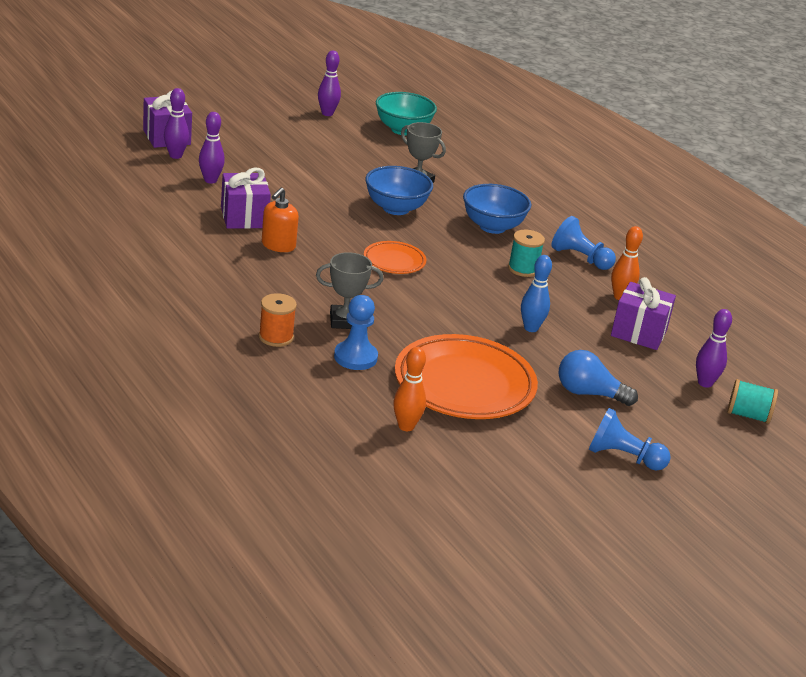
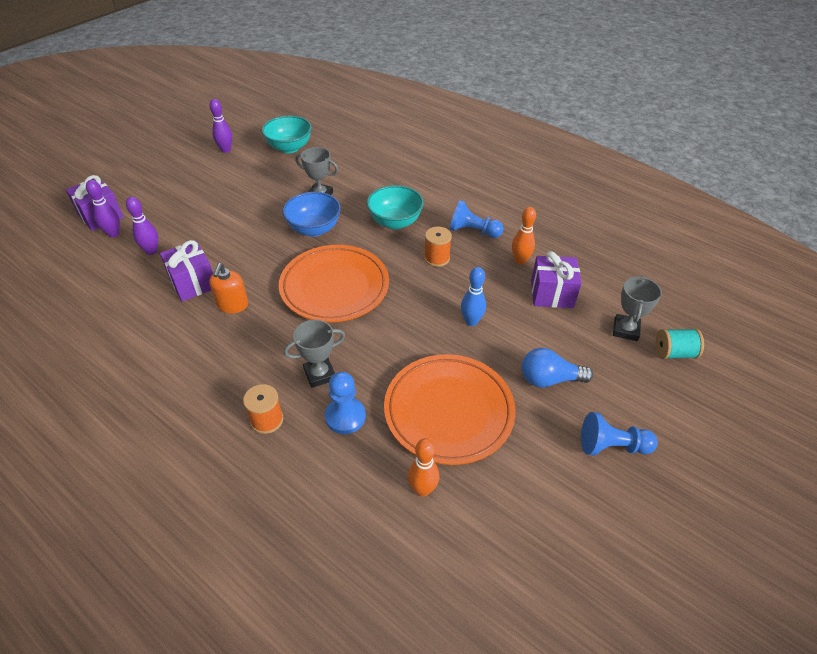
camera: 15 degrees left, 15 degrees up
orange plate [364,241,426,274] -> orange plate [279,245,389,322], size x2.01
blue bowl [463,184,531,234] -> turquoise bowl [367,185,424,229]
turquoise spool [508,230,545,277] -> orange spool [424,227,452,267]
purple bowling pin [696,309,732,388] -> grey trophy [613,276,662,341]

